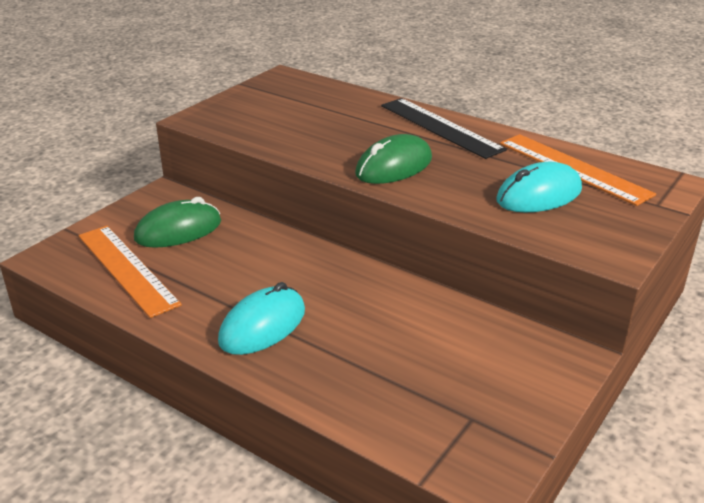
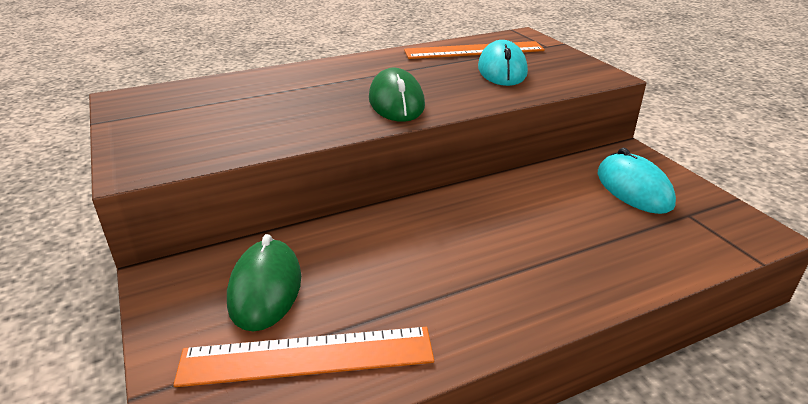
camera: 60 degrees left, 0 degrees up
turquoise mouse [218,282,305,355] -> turquoise mouse moved to [598,148,676,214]
black ruler [381,98,507,159] -> none

